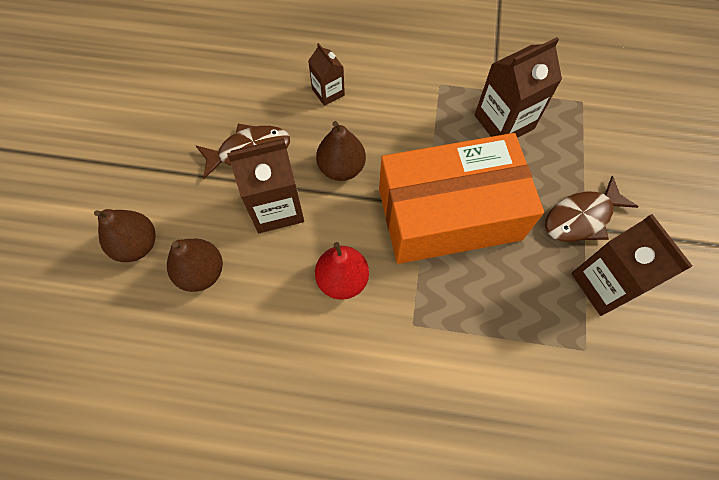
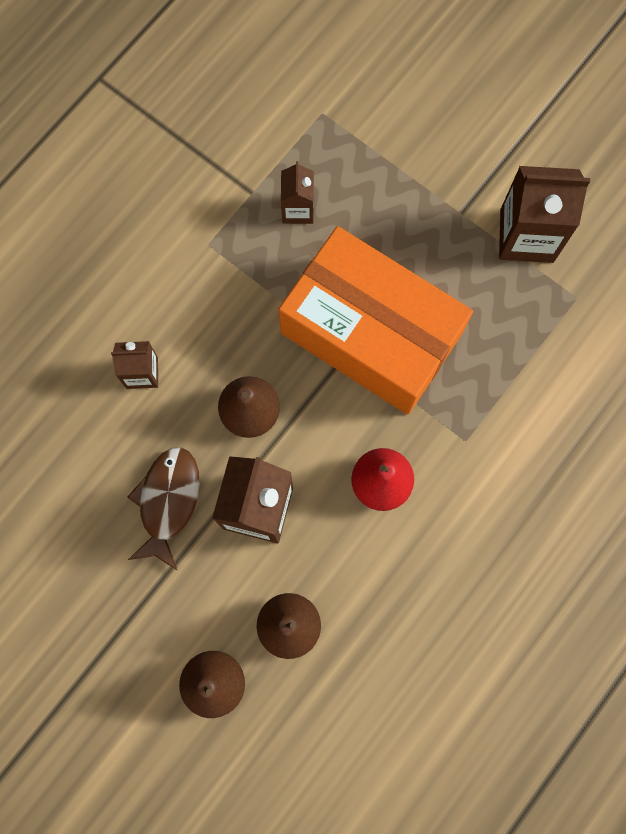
camera: 60 degrees left, 10 degrees up
orange box [379,133,544,264] -> orange box turned 75 degrees counterclockwise [278,226,473,415]
brown carton [475,37,562,138] -> brown carton [281,161,314,224], size x0.57
brown fish [545,175,639,242] -> none

